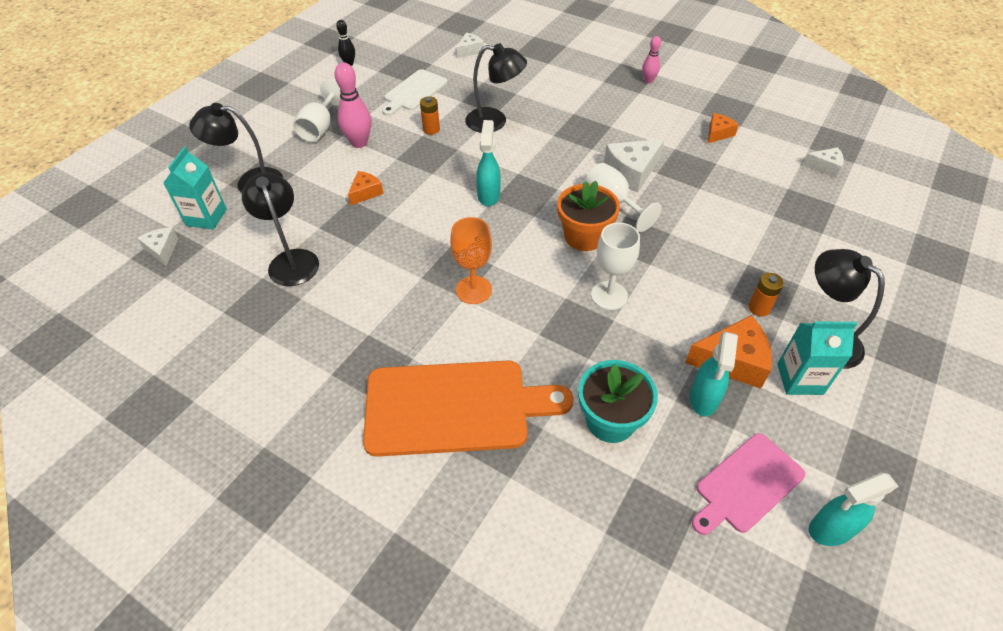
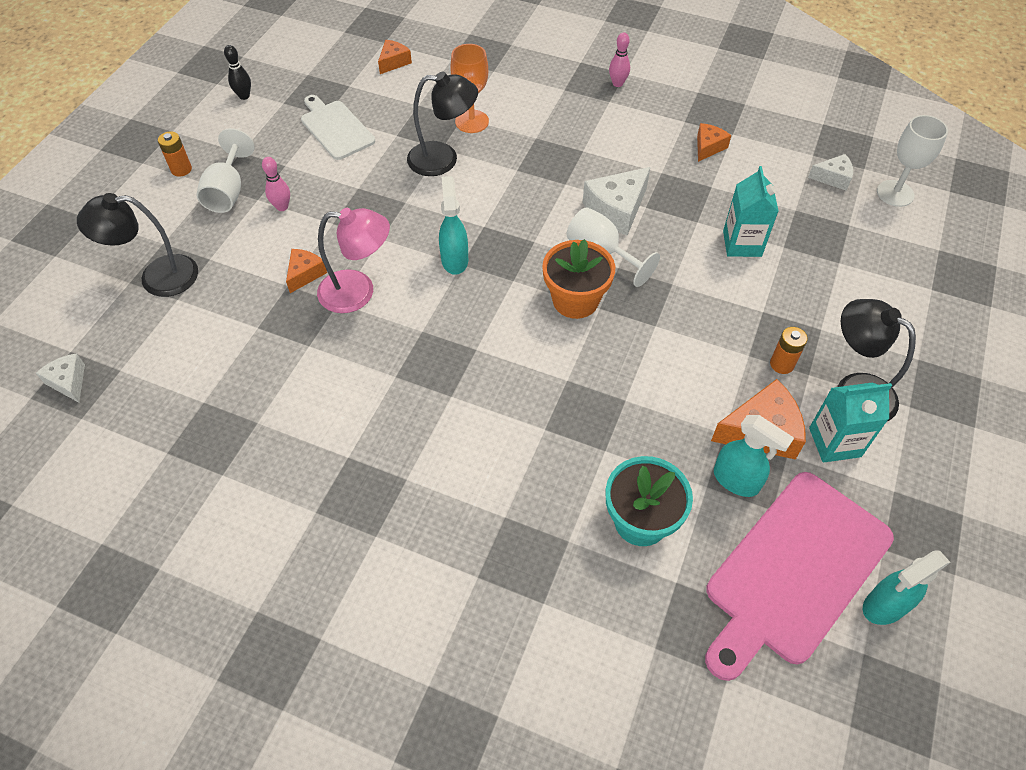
camera: 10 degrees left, 5 degrees up
turquoise carton [163,147,227,230] -> turquoise carton moved to [723,166,779,257]
black lamp [242,172,319,286] -> none
pink bowling pin [335,62,371,148] -> pink bowling pin [262,157,290,211], size x0.59
orange cutting board [363,361,573,457] -> none
white cutting board [382,69,448,116] -> white cutting board turned 120 degrees clockwise [301,95,375,160]
orange battery [420,96,440,135] -> orange battery moved to [158,131,192,177]
orange goblet [450,217,492,304] -> orange goblet moved to [450,44,489,133]
white cheese [457,33,484,58] -> orange cheese [378,40,412,74]
white goblet [591,223,640,310] -> white goblet moved to [877,115,948,207]
turquoise spray bottle [690,331,738,417] -> turquoise spray bottle turned 60 degrees counterclockwise [714,415,794,497]
pink cutting board [692,433,805,535] -> pink cutting board [705,472,894,681], size x1.71
none -> pink lamp [317,208,390,313]

